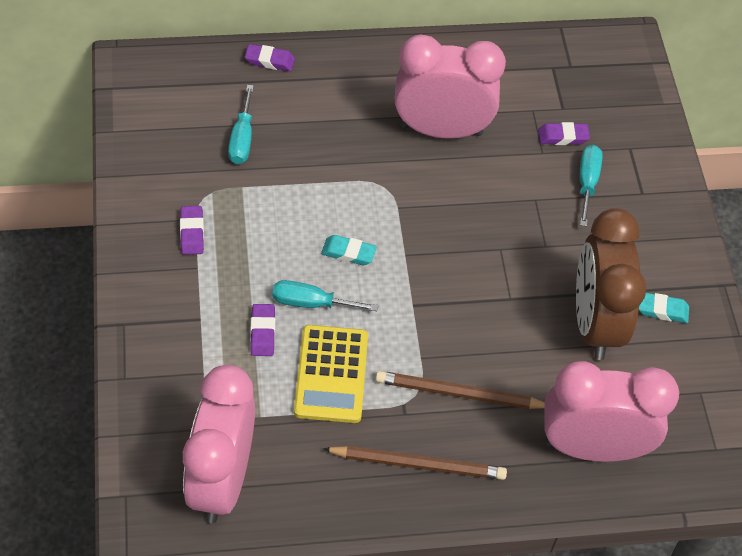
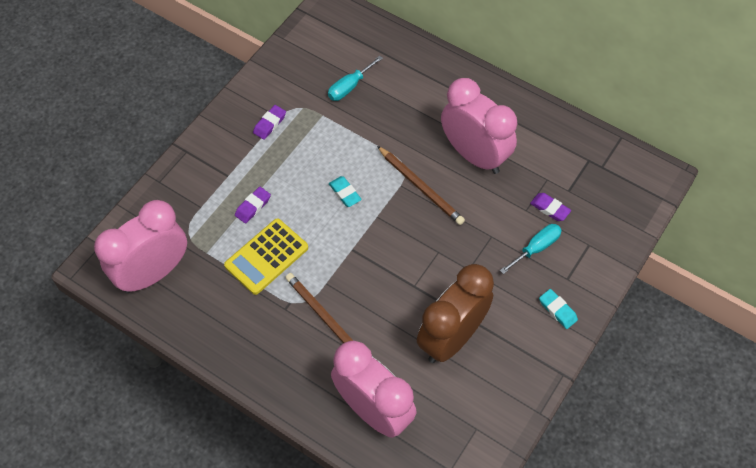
camera: 45 degrees right, 5 degrees up
purple eraser [245,44,295,71] -> none
turquoise screwdriver [272,280,378,311] -> none
brown pencil [323,446,507,480] -> brown pencil moved to [377,146,465,225]
turquoise eraser [639,293,689,323] -> turquoise eraser moved to [539,289,578,329]

